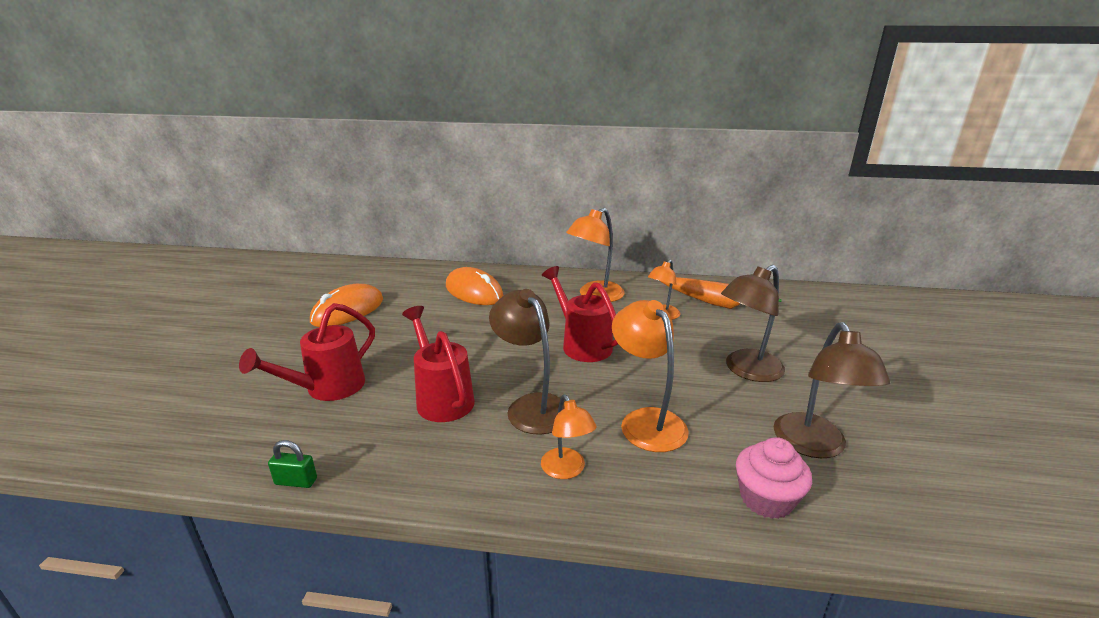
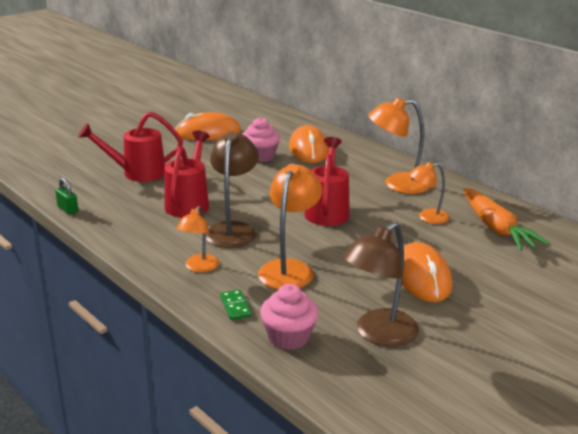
camera: 40 degrees right, 0 degrees up
brown lamp [721,265,785,382] -> orange mouse [402,242,452,302]
none -> green domino [220,290,252,320]
none -> pink cupcake [242,117,280,162]

